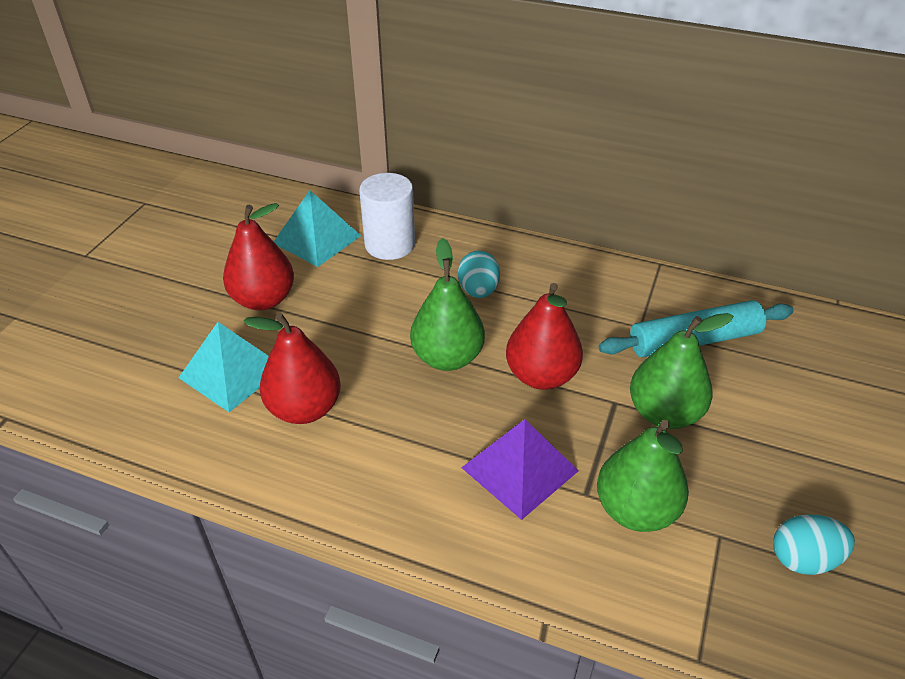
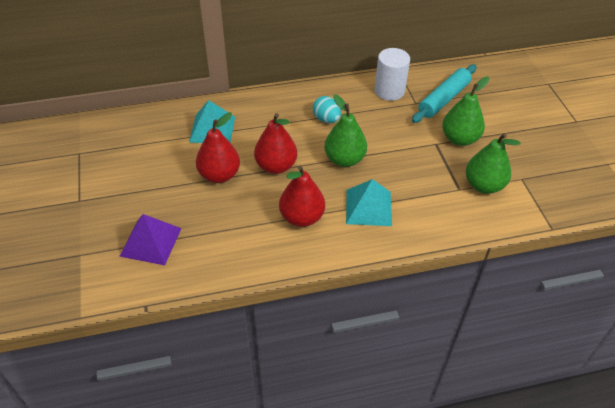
camera: 35 degrees left, 5 degrees up
turquoise pyramid [179,322,269,412] -> turquoise pyramid moved to [346,179,392,226]
white cylinder [359,173,415,260] -> white cylinder moved to [375,48,410,101]
purple pyramid [461,419,579,520] -> purple pyramid moved to [119,214,182,265]
red pear [506,283,583,390] -> red pear moved to [254,113,297,174]
turquoise egg [773,515,855,575] -> none

